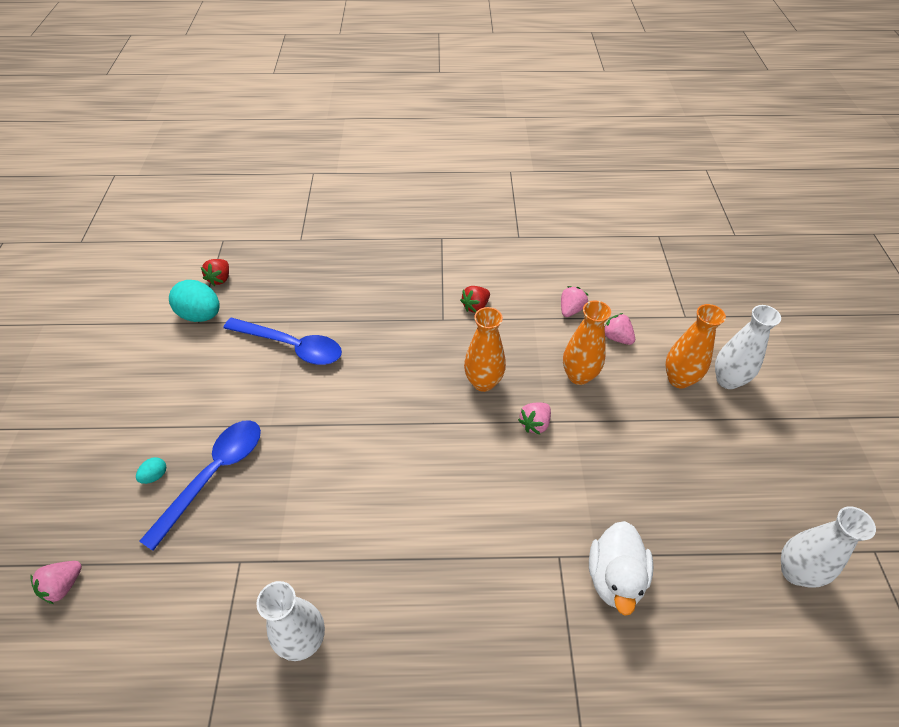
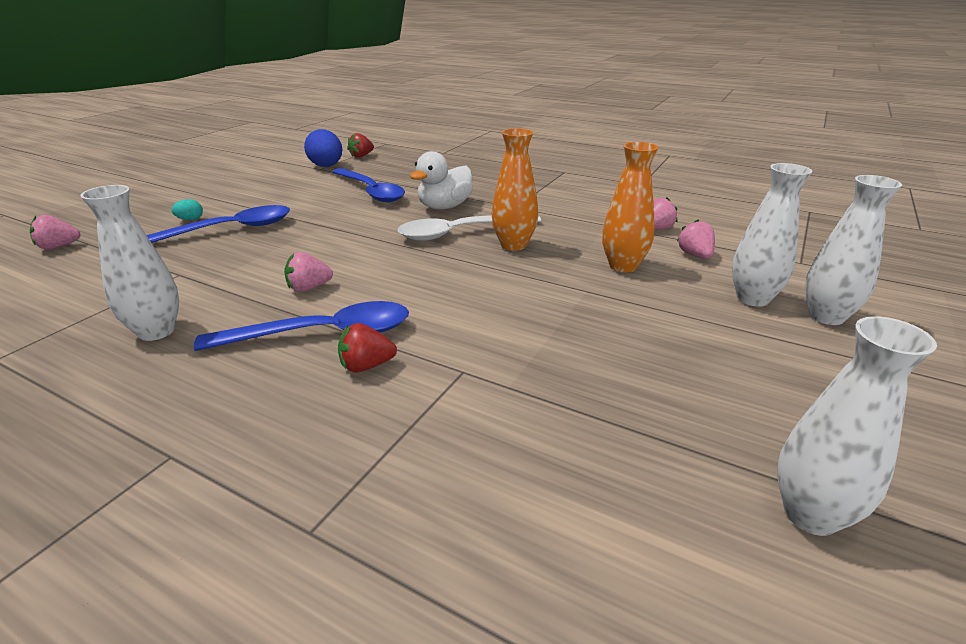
camera: 30 degrees right, 20 degrees down
turquoise egg [169,280,220,322] -> blue egg [304,129,342,167]
red strawberry [460,286,490,313] -> red strawberry moved to [338,323,397,373]
pink strawberry [518,402,551,434] -> pink strawberry moved to [284,252,333,292]
white duck [589,521,653,615] -> white duck moved to [410,151,473,209]
orange vase [665,304,726,389] -> white vase [732,163,812,307]
none -> blue spoon [194,301,409,351]
none -> white spoon [398,215,541,241]

